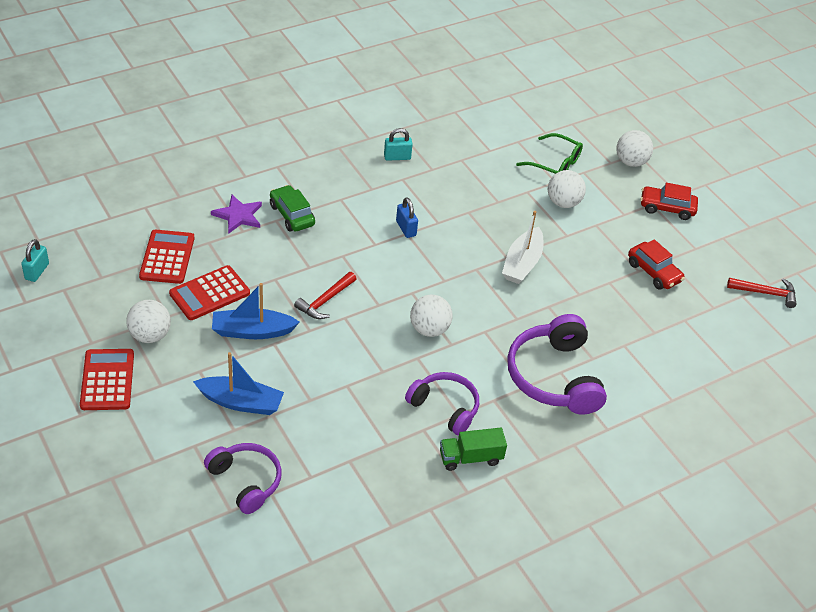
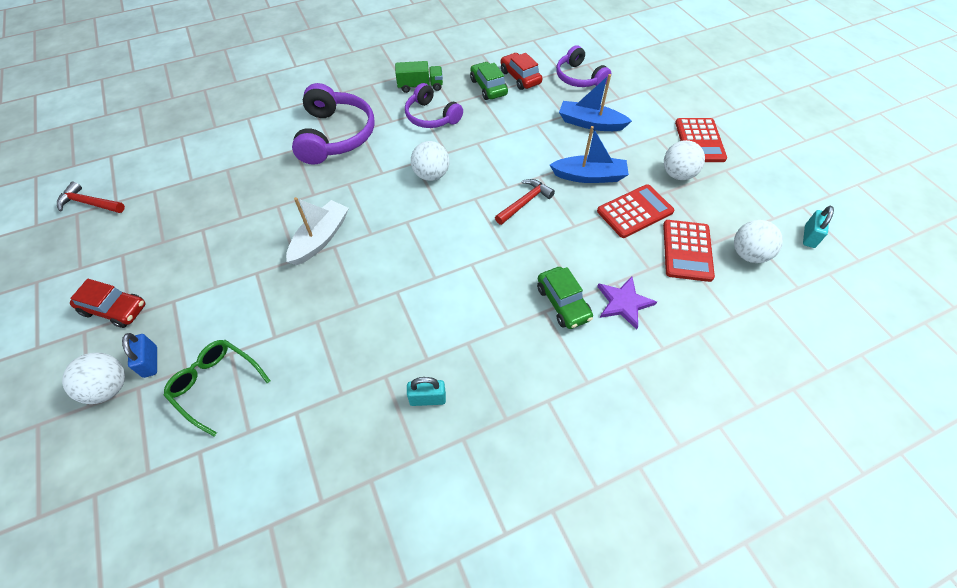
camera: 170 degrees left, 10 degrees up
blue padlock [396,197,418,238] -> blue padlock moved to [122,333,157,378]
white ball [548,170,586,208] -> white ball moved to [734,220,783,263]
red car [628,239,685,290] -> red car moved to [501,53,542,90]
none -> green car [470,62,508,100]

